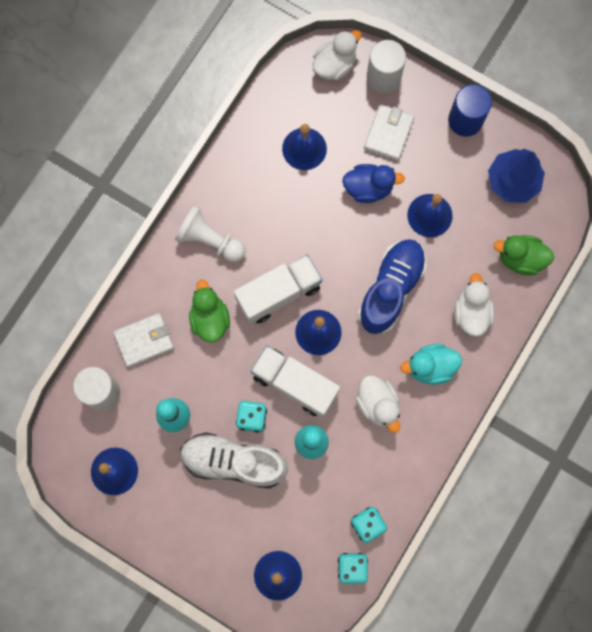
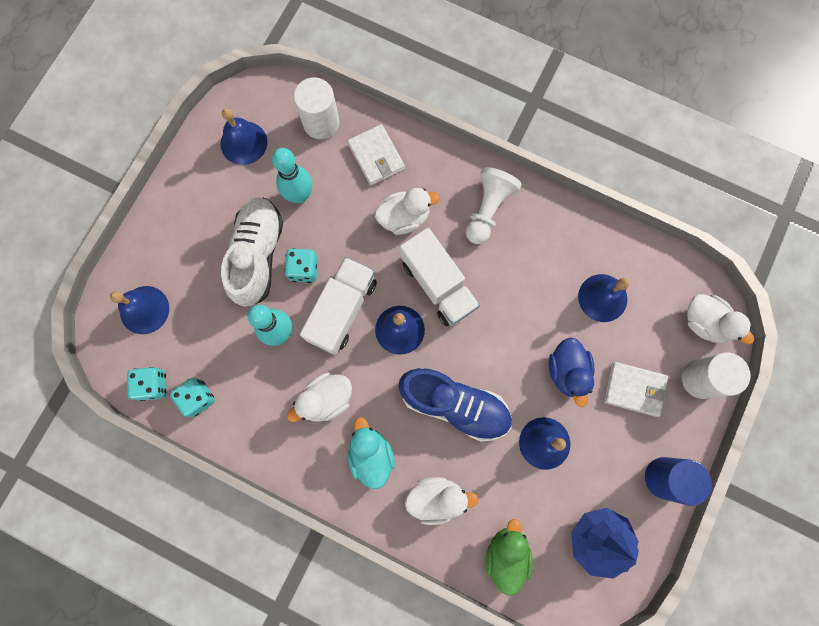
camera: 85 degrees right, 0 degrees up
green duck [189,279,230,342] -> white duck [375,188,440,235]

